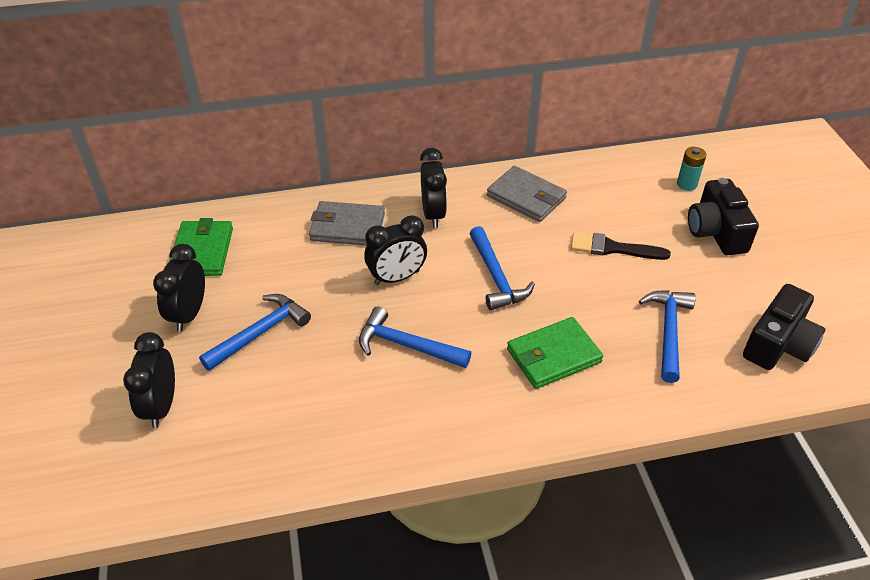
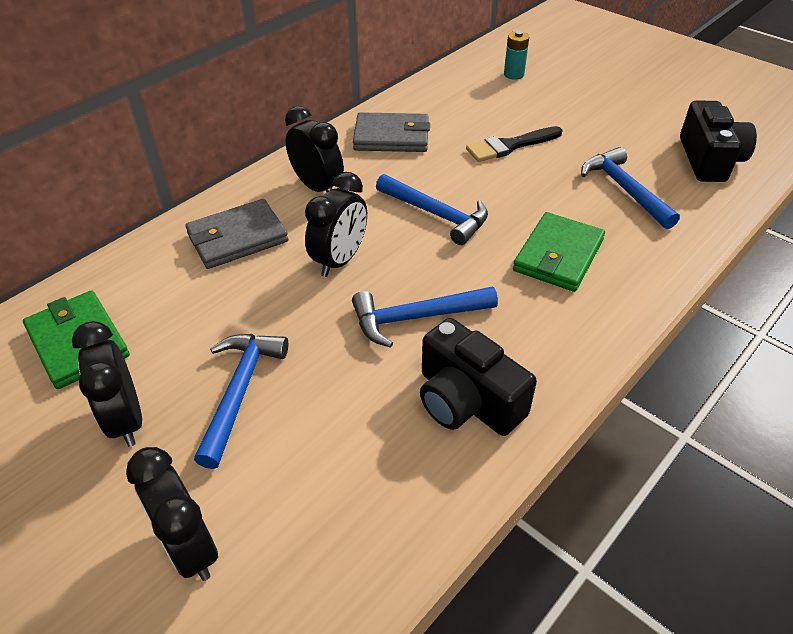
camera: 35 degrees left, 0 degrees up
black camera [688,178,759,255] -> black camera moved to [420,318,537,436]

